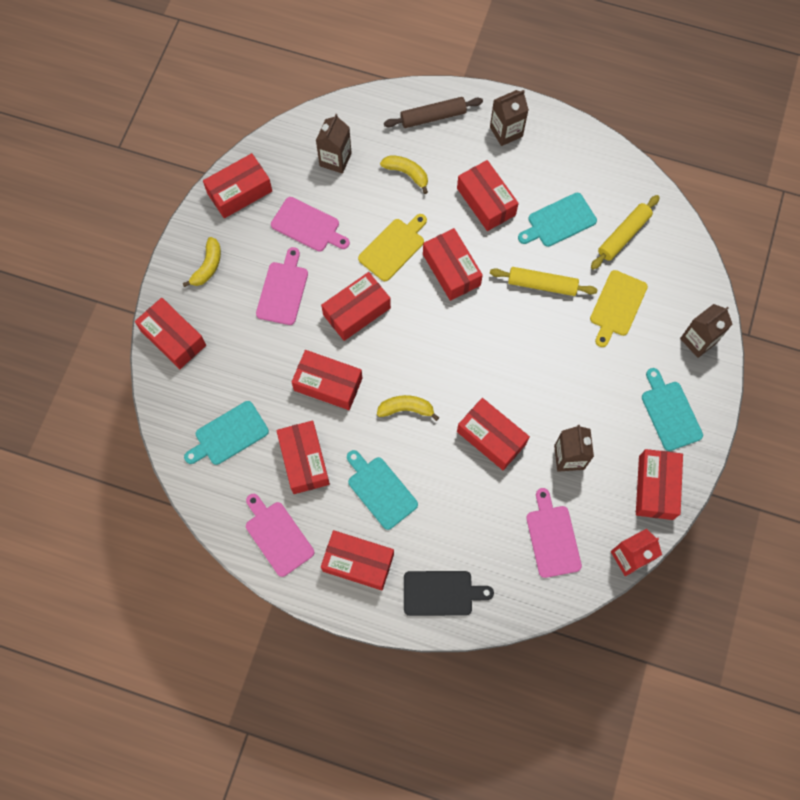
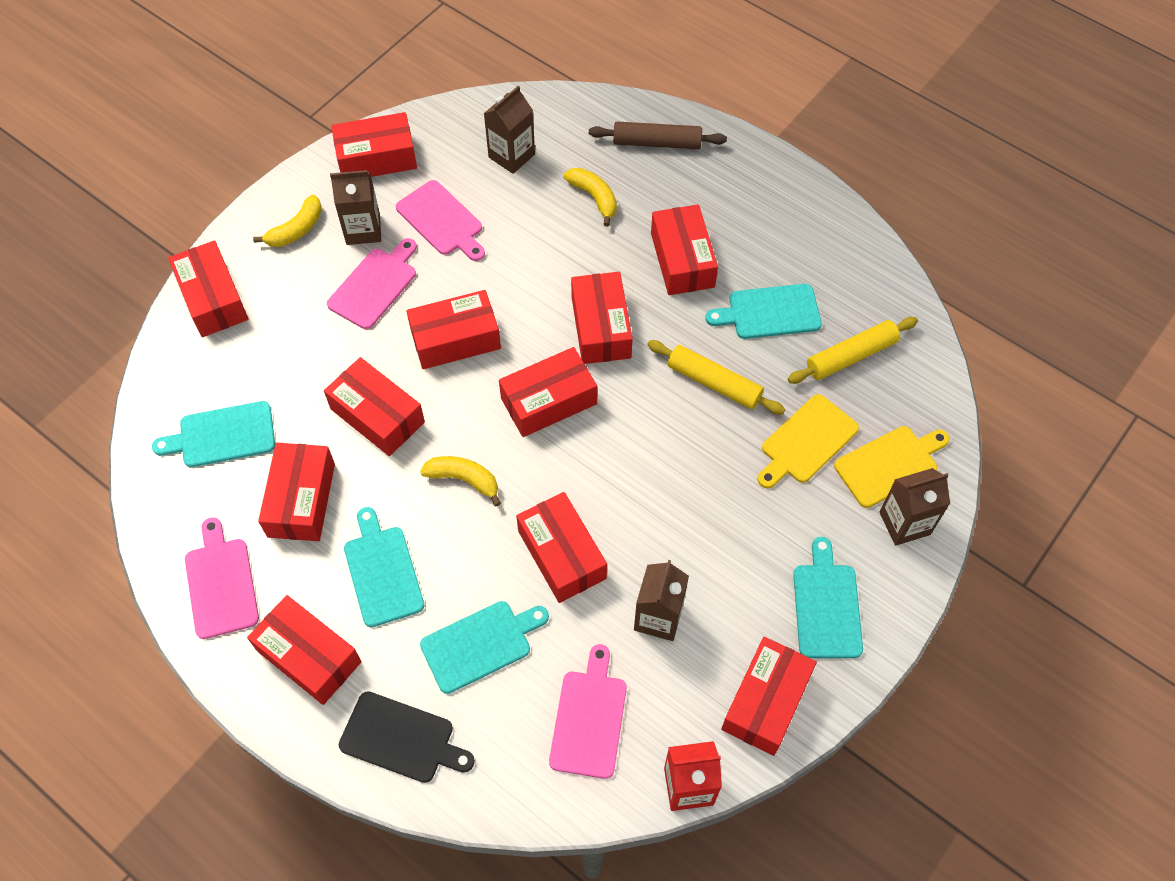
camera: 20 degrees right, 10 degrees down
yellow cutting board [358,214,427,281] -> yellow cutting board moved to [834,426,950,508]
brown carton [490,90,529,146] -> brown carton moved to [330,170,381,245]
none -> turquoise cutting board [420,601,549,694]
none -> red box [499,347,597,437]

